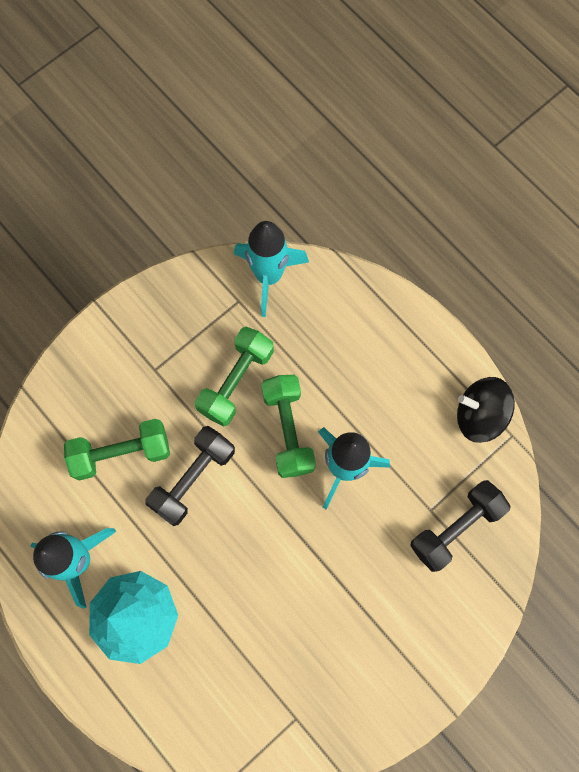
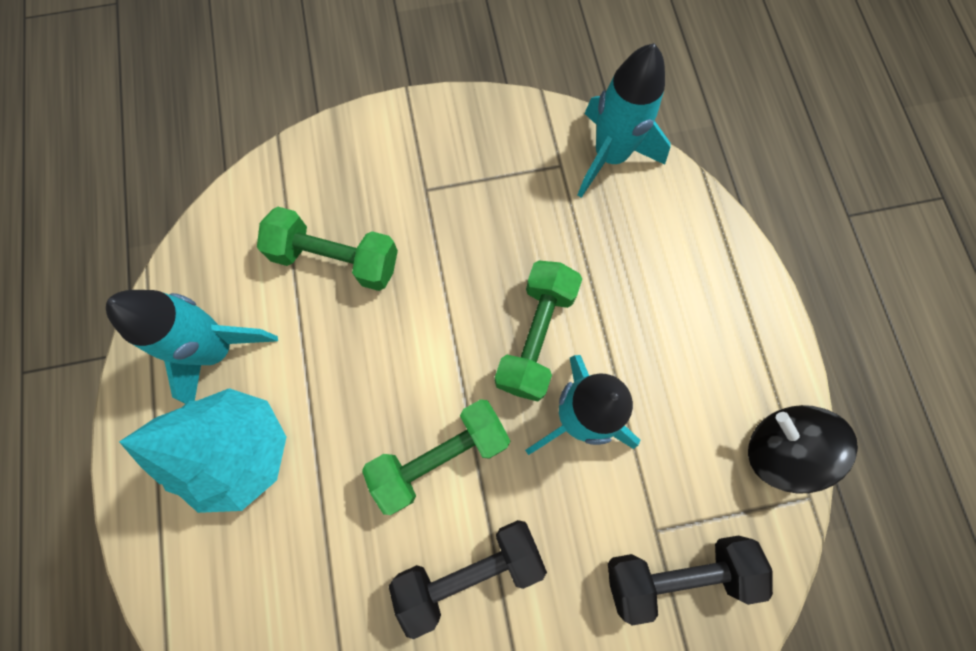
camera: 30 degrees right, 0 degrees up
black dumbbell [145,426,235,526] -> black dumbbell moved to [389,520,547,639]
green dumbbell [195,327,274,426] -> green dumbbell moved to [362,399,510,515]

